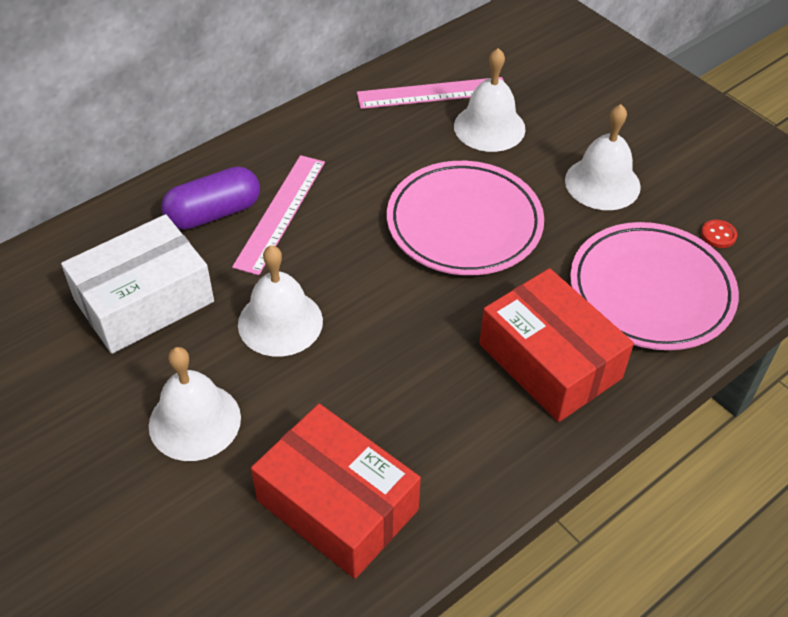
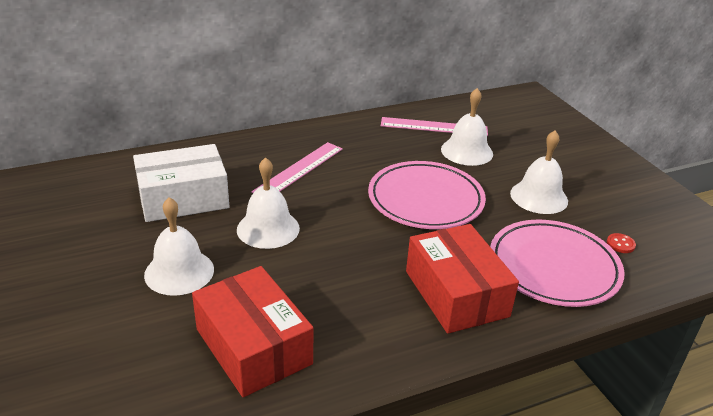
camera: 15 degrees right, 15 degrees down
purple capsule [161,166,260,230] -> none

